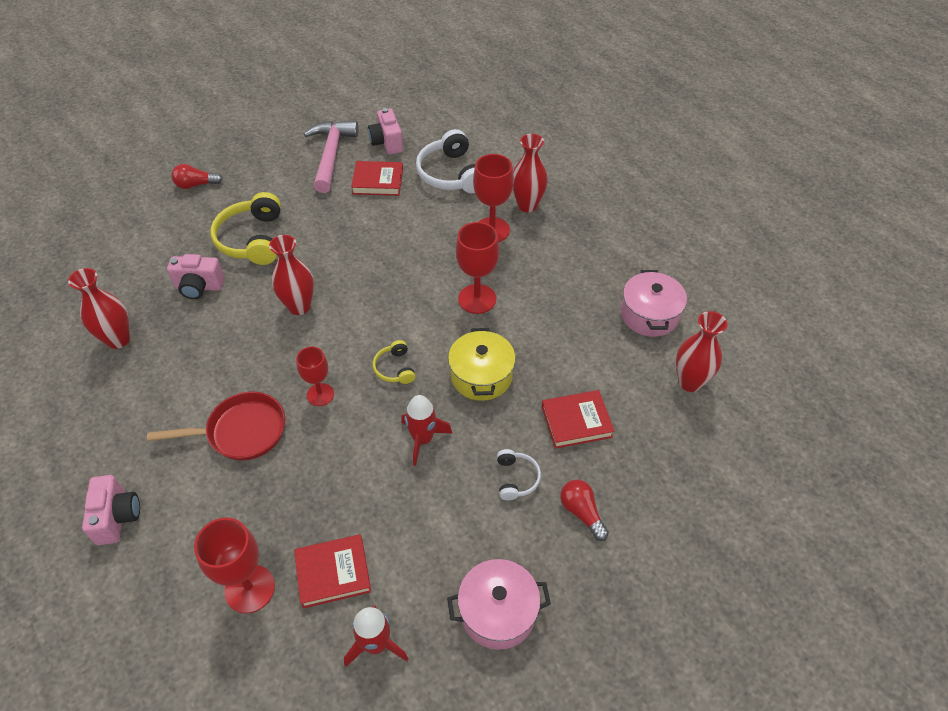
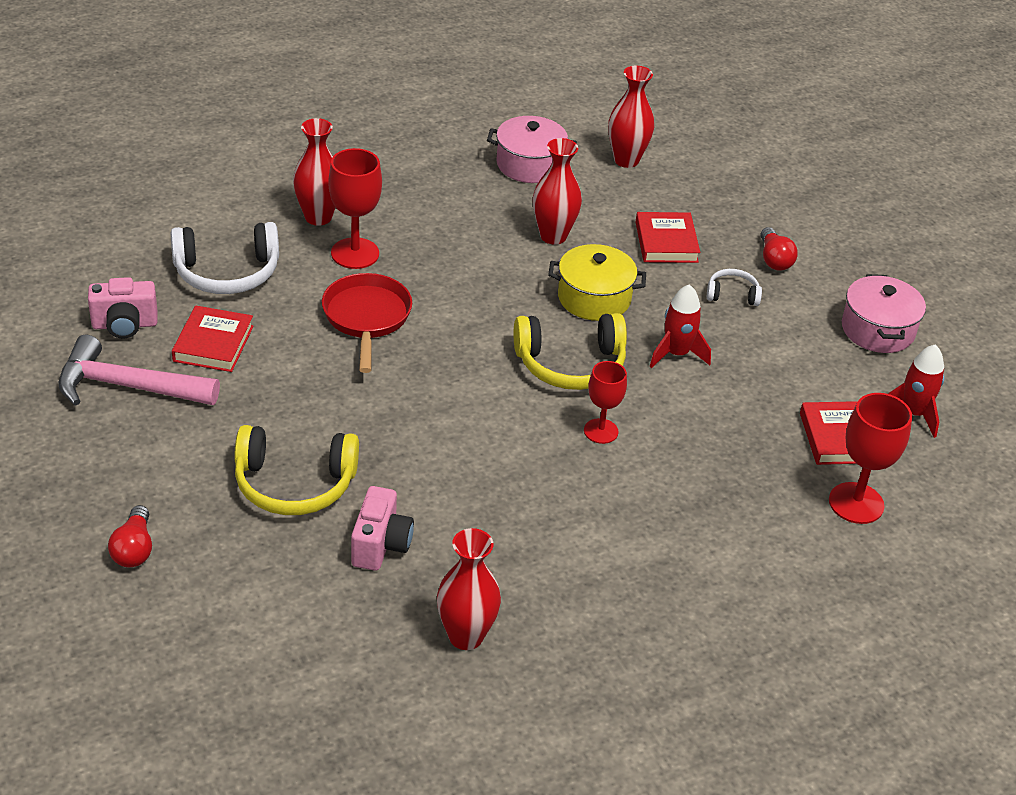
camera: 85 degrees left, 10 degrees down
pink camera [82,475,140,545] -> none
red pan [147,391,285,461] -> red pan moved to [322,273,412,373]
red vase [269,235,314,315] -> red vase moved to [533,138,582,245]
yellow headphones [373,340,415,384] -> yellow headphones [514,313,627,390], size x1.96
red goblet [456,222,499,314] -> none
red light bulb [560,480,609,541] -> red light bulb turned 75 degrees counterclockwise [760,227,798,271]

